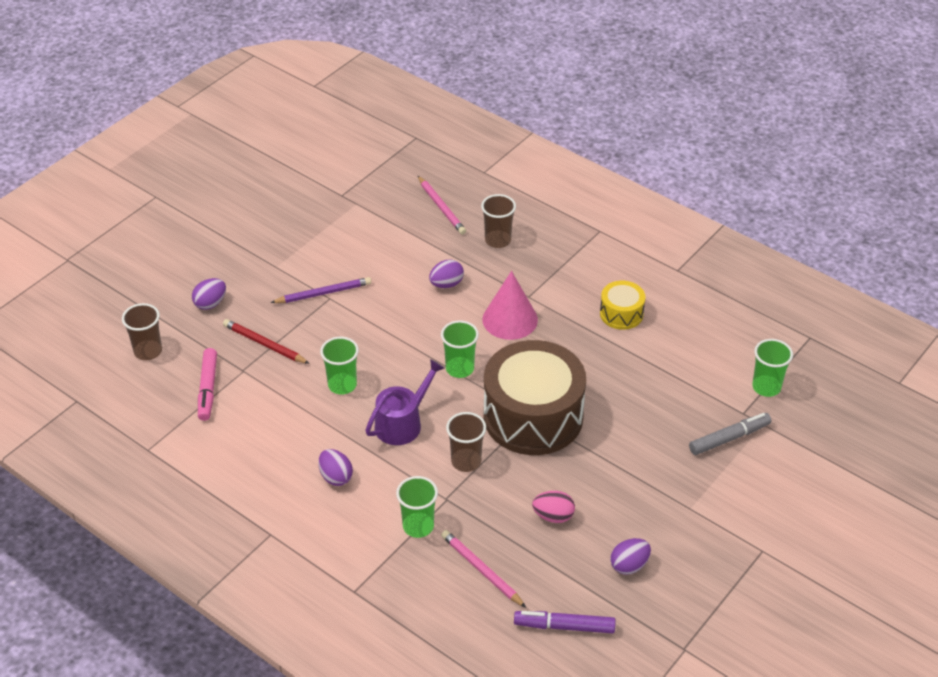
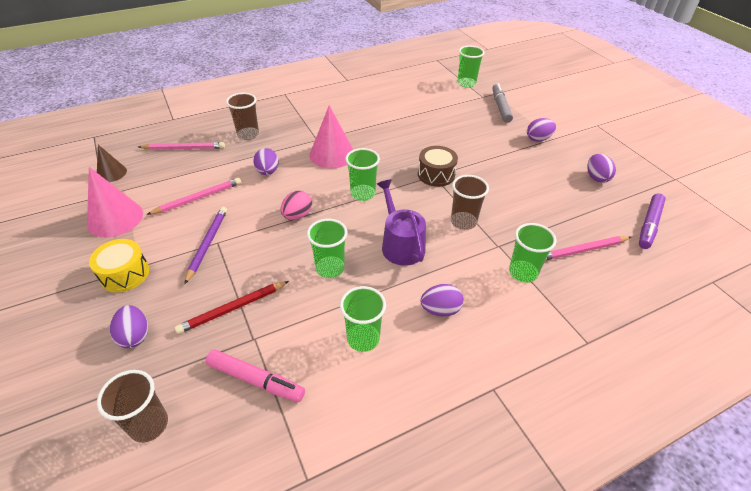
camera: 65 degrees left, 0 degrees up
brown drum [483,340,586,455] -> brown drum [418,146,458,187], size x0.46
pink egg [532,491,575,523] -> pink egg moved to [281,191,312,220]
yellow drum [600,281,645,330] -> yellow drum moved to [89,239,149,292]
none -> pink cone [87,167,143,237]
none -> brown cone [97,145,127,182]
none -> pink pencil [146,178,241,215]
none -> green cup [340,286,386,352]
none -> purple egg [527,118,556,142]

